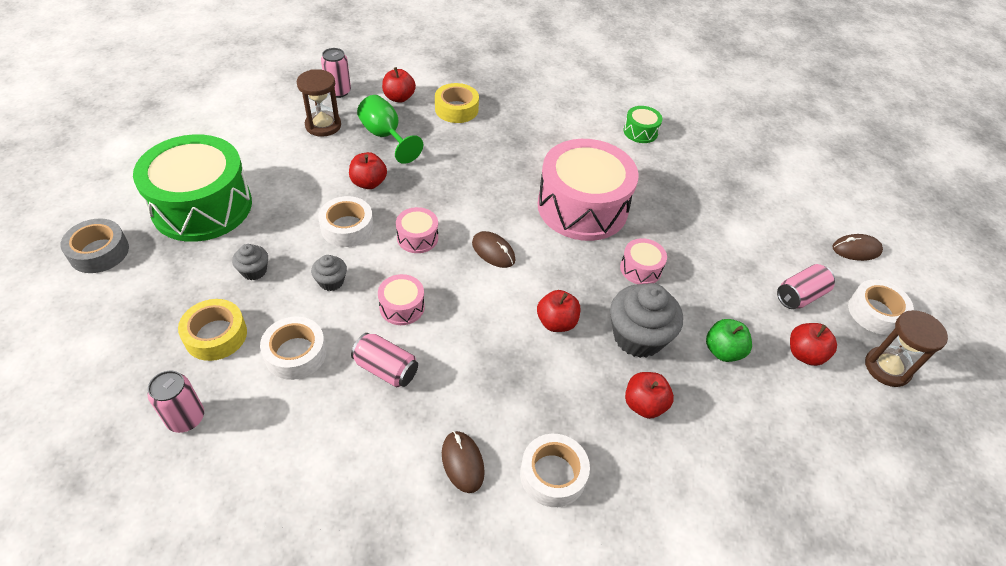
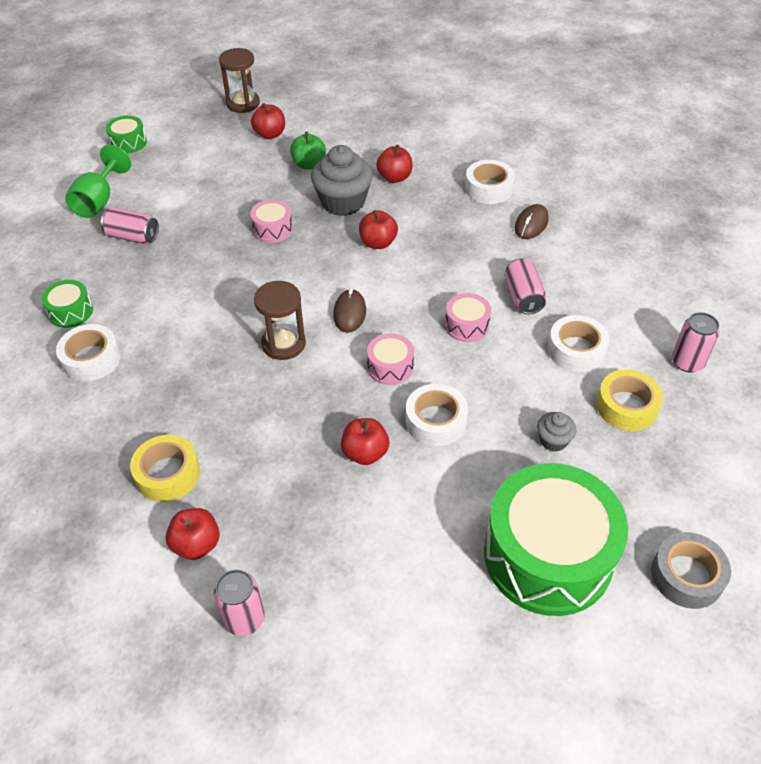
camera: 125 degrees left, 0 degrees up
brown hourglass [297,69,341,137] -> brown hourglass moved to [254,281,306,360]
grey cupcake [311,255,347,291] -> none
green goblet [357,95,423,164] -> green goblet moved to [65,145,131,218]
pink drum [538,139,639,241] -> none
pink can [777,264,835,309] -> pink can moved to [101,207,159,244]
brown mouse [833,234,883,261] -> green drum [106,116,147,154]
white tape [848,279,914,335] -> white tape moved to [56,324,121,381]

